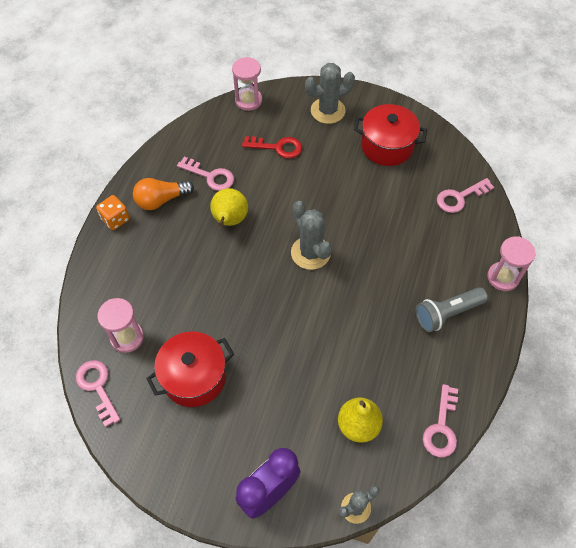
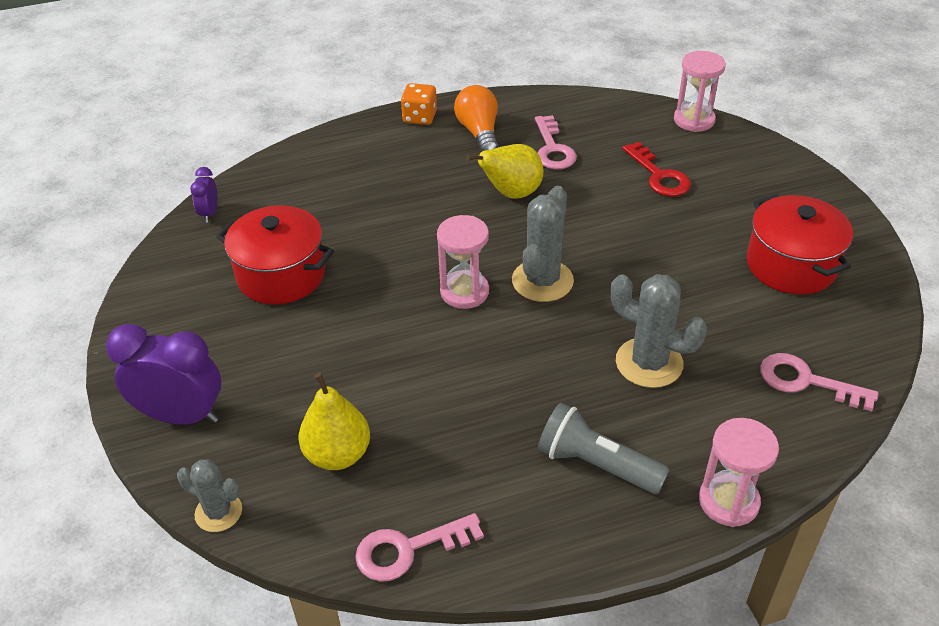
camera: 55 degrees right, 15 degrees down
pink key [76,360,121,427] -> purple clock [190,167,218,223]
pink hourglass [97,298,144,353] -> pink hourglass moved to [437,215,489,309]
orange light bulb [133,178,194,210] -> orange light bulb turned 45 degrees clockwise [454,85,499,153]
grey cactus [305,63,355,124] -> grey cactus moved to [610,274,707,388]

